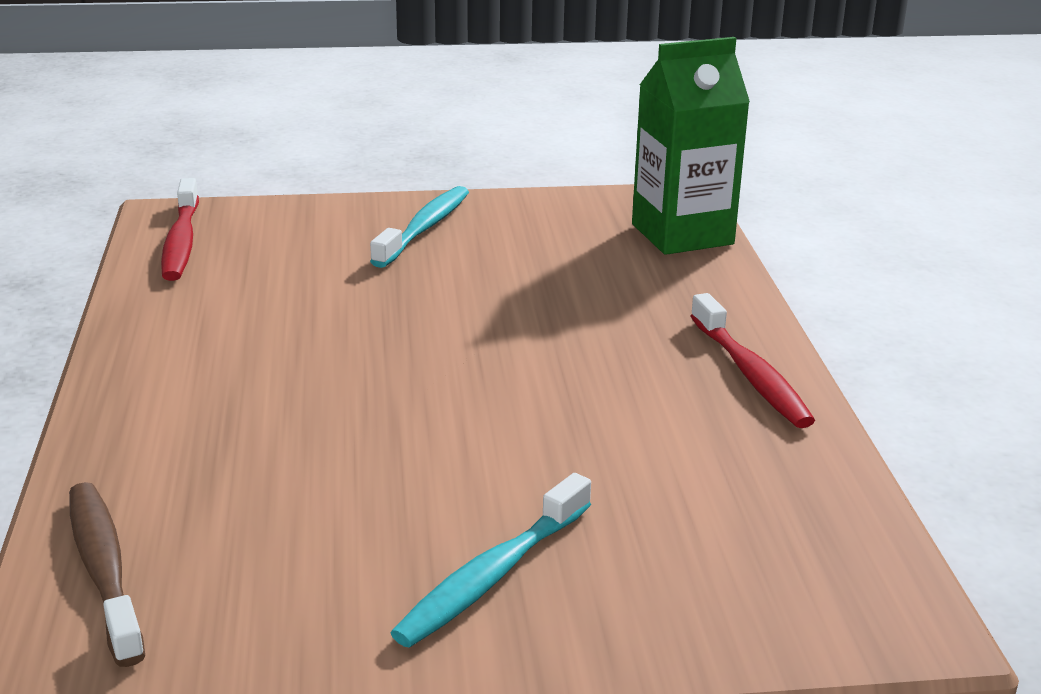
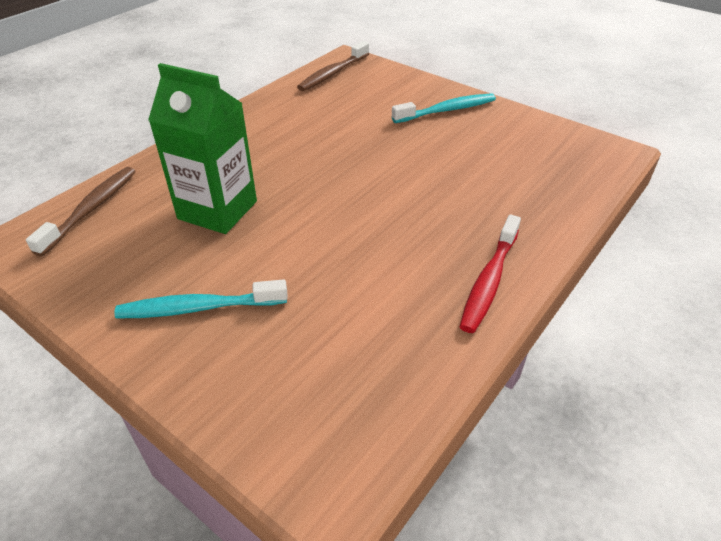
camera: 45 degrees right, 15 degrees up
red toothbrush [161,178,199,281] -> brown toothbrush [297,41,369,91]
green carton [632,37,750,255] -> green carton moved to [148,63,257,234]

